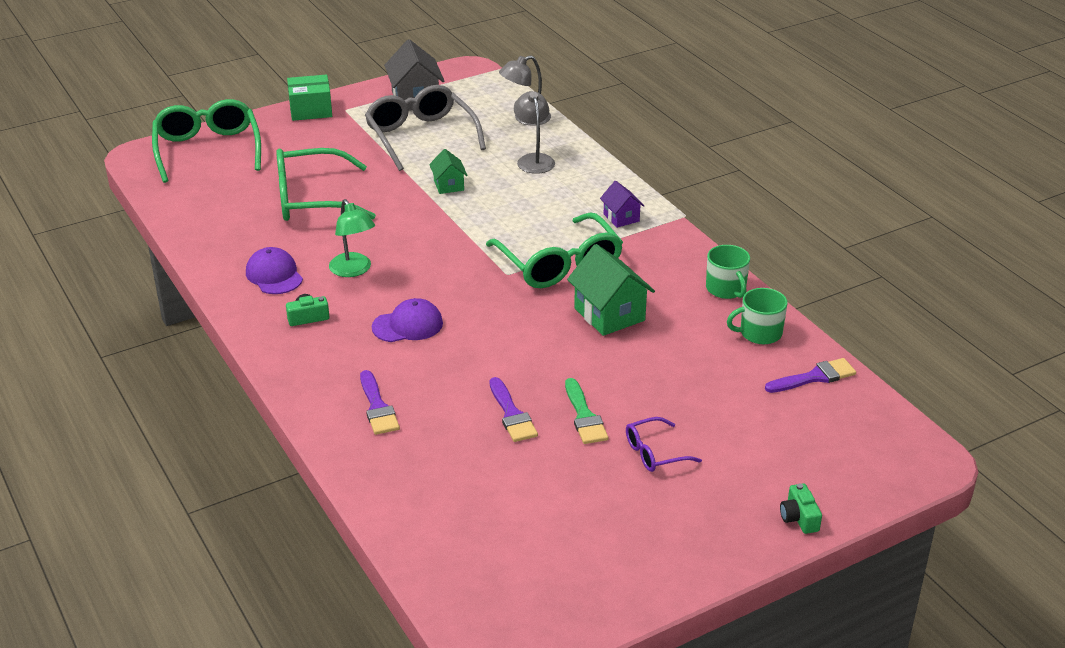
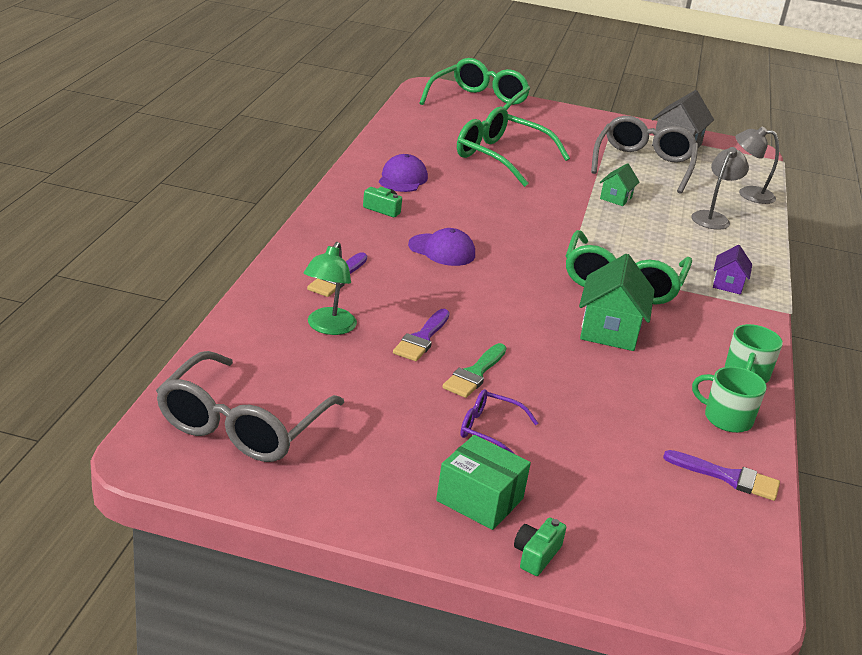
camera: 40 degrees right, 5 degrees down
green box [287,74,332,121] -> green box moved to [436,435,531,530]
green lamp [329,199,375,277] -> green lamp moved to [304,242,357,335]
none -> grey glasses [156,351,344,462]

